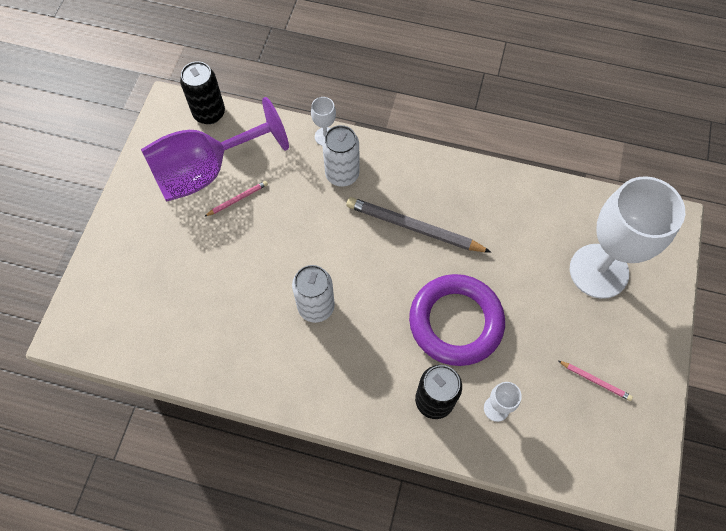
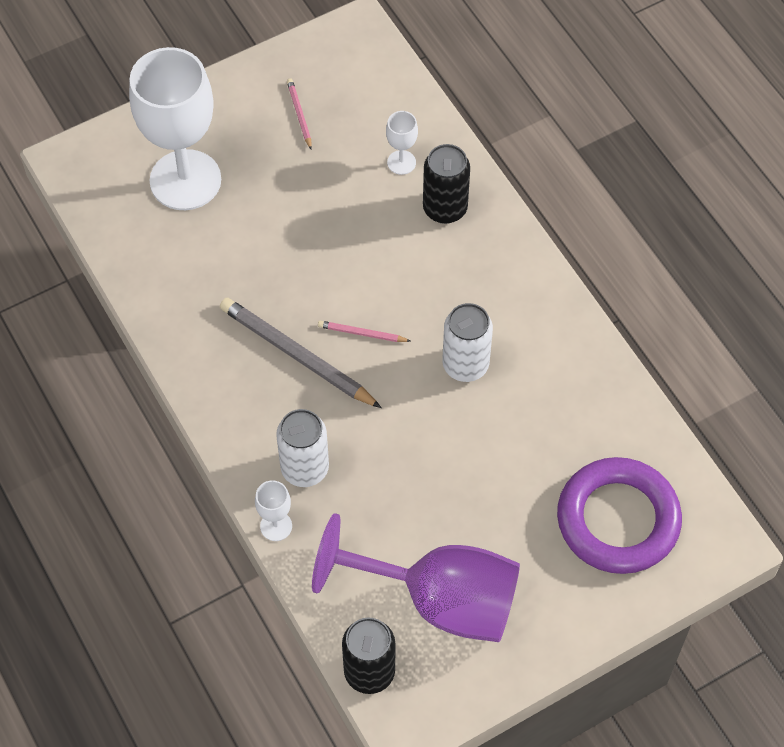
camera: 135 degrees left, 5 degrees down
pink pencil [204,181,268,217] -> pink pencil moved to [318,321,410,342]
grey pencil [346,197,491,252] -> grey pencil turned 150 degrees clockwise [220,298,382,408]
purple ring [409,274,505,366] -> purple ring moved to [557,457,682,574]

